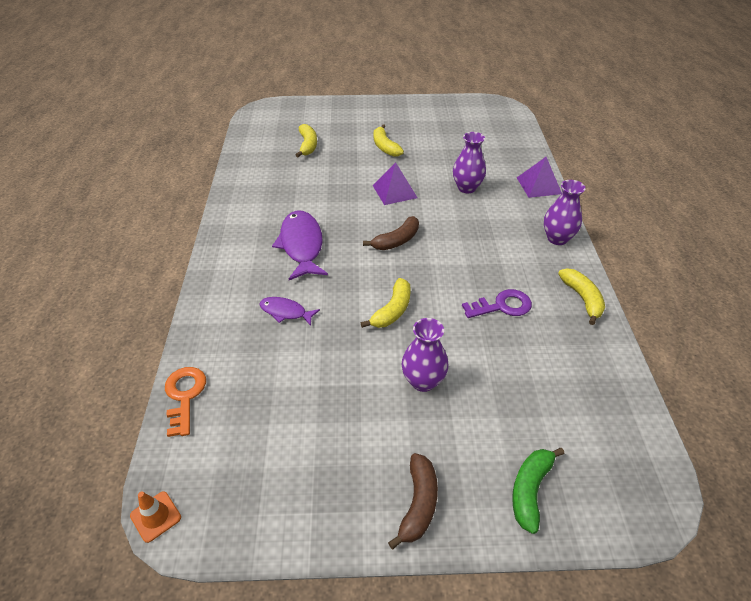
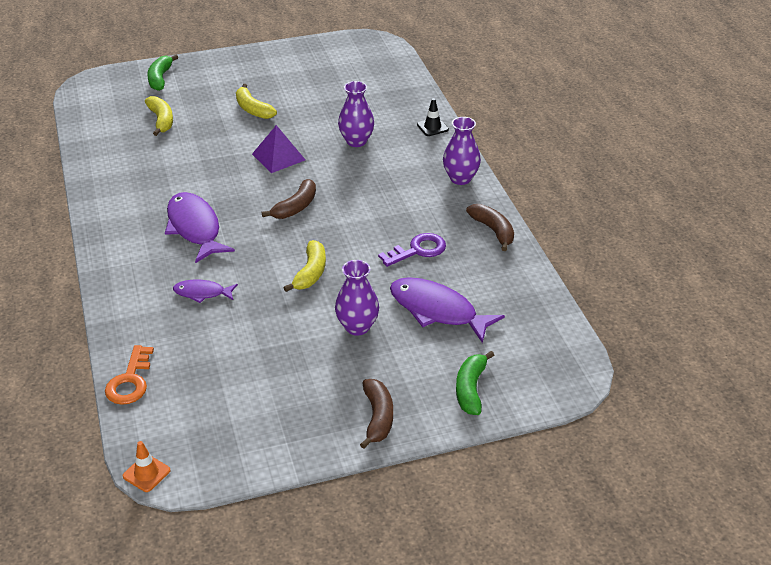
camera: 15 degrees left, 5 degrees down
orange key [165,367,206,437] -> orange key turned 150 degrees counterclockwise [105,345,154,405]
purple pyramid [517,157,562,198] -> black traffic cone [417,98,449,136]
yellow banana [558,268,605,325] -> brown banana [466,204,514,251]
none -> green banana [147,55,178,91]
none -> purple fish [390,277,505,343]

